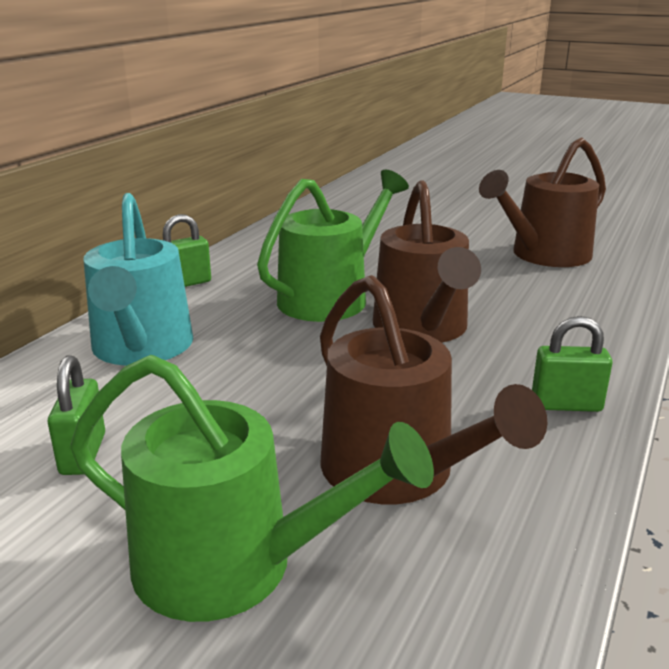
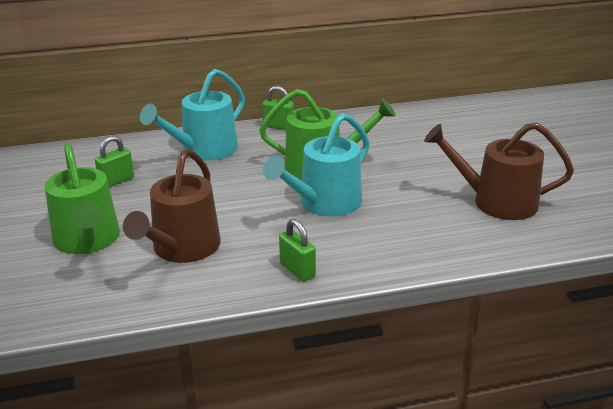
camera: 50 degrees right, 5 degrees up
brown watering can [373,180,481,343] -> turquoise watering can [263,113,370,217]

